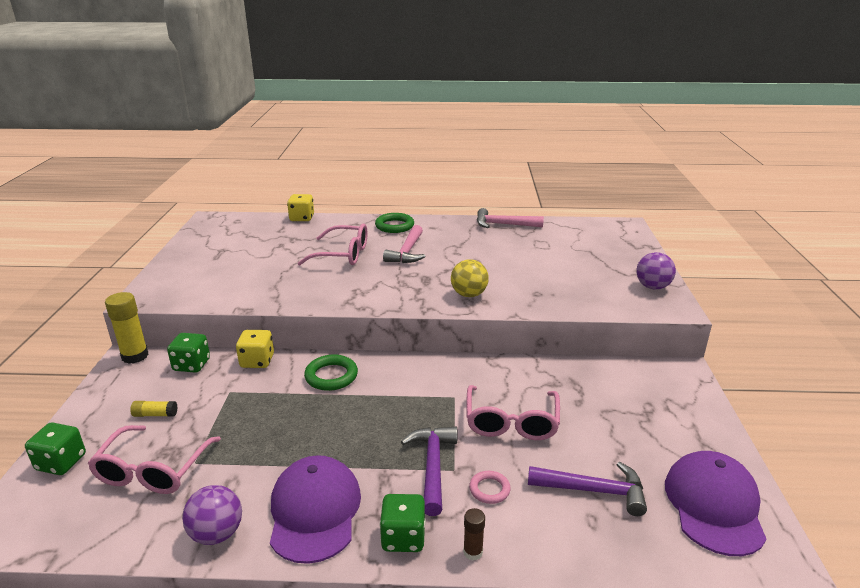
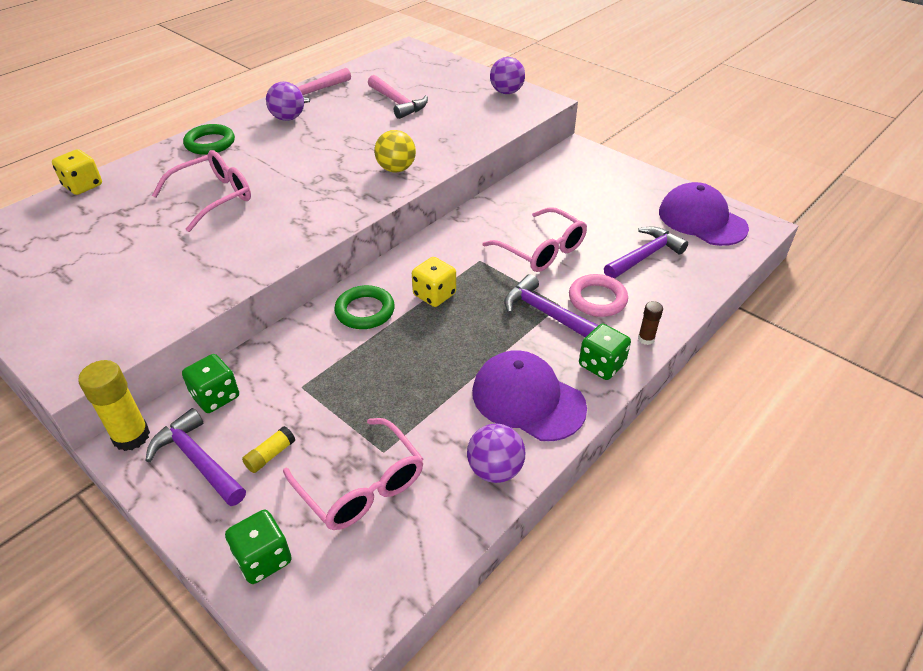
camera: 50 degrees left, 15 degrees up
yellow dice [236,330,274,368] -> yellow dice moved to [412,257,456,307]
pink hammer [383,225,425,263] -> pink hammer moved to [368,75,428,119]
pink ring [469,471,511,504] -> pink ring [569,274,628,317], size x1.62
none -> purple hammer [145,408,246,506]
none -> purple ball [266,82,304,121]

